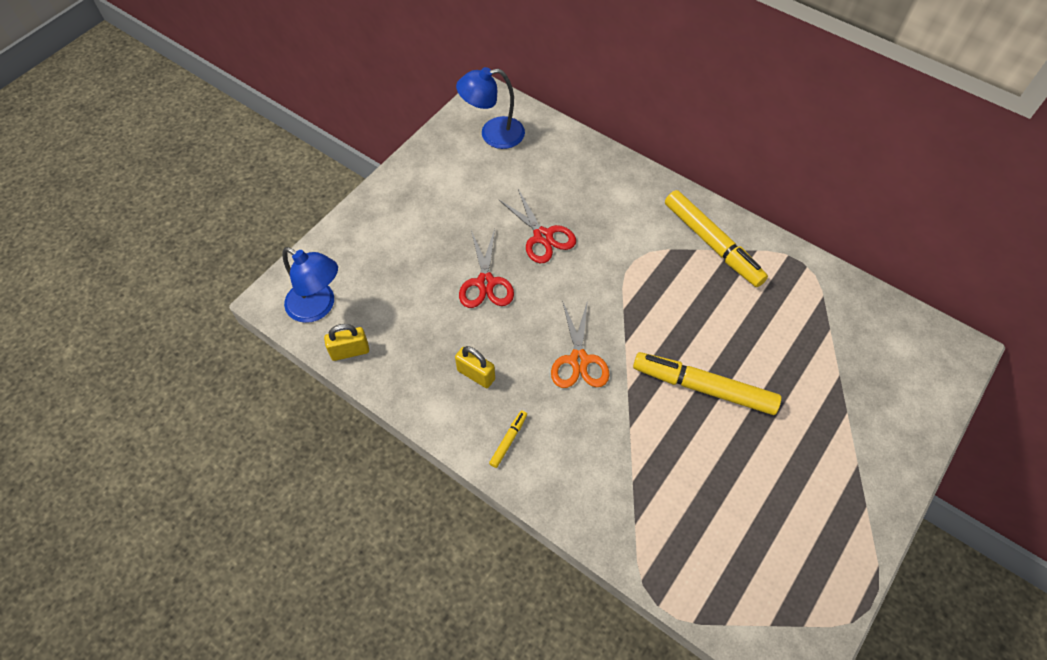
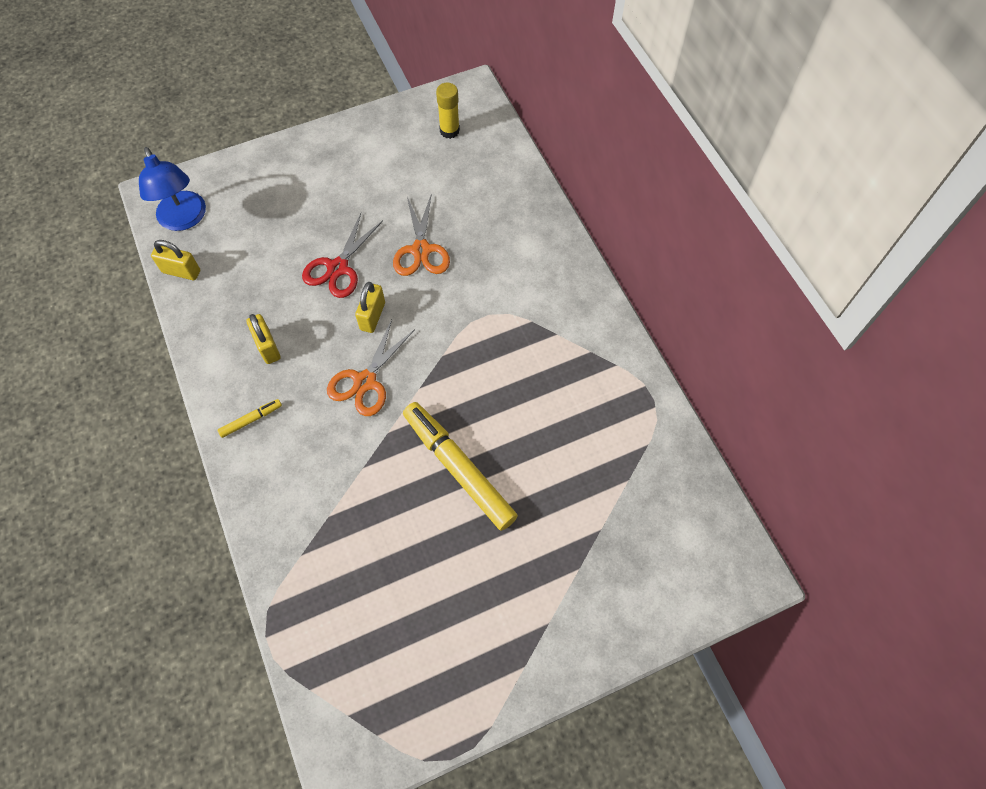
camera: 30 degrees right, 5 degrees up
blue lamp [456,67,525,149] -> yellow glue stick [436,83,460,139]
red scissors [498,189,576,263] -> orange scissors [393,193,450,276]
yellow marker [665,190,768,287] -> none
none -> yellow padlock [355,282,385,333]

